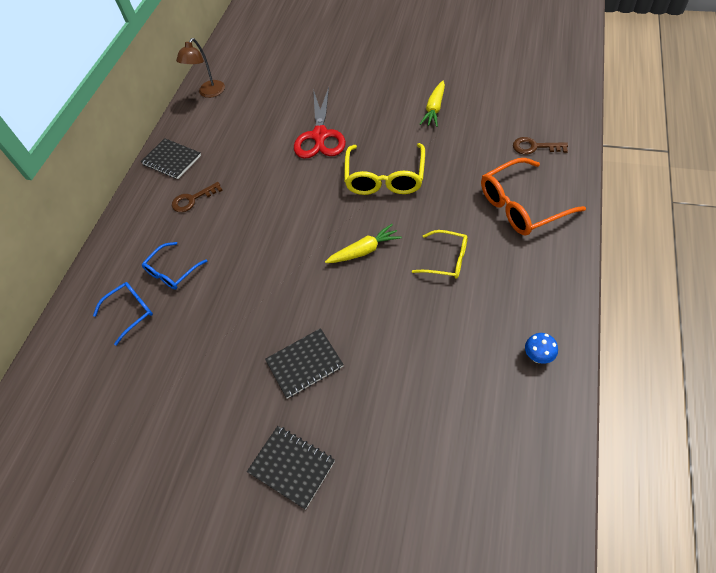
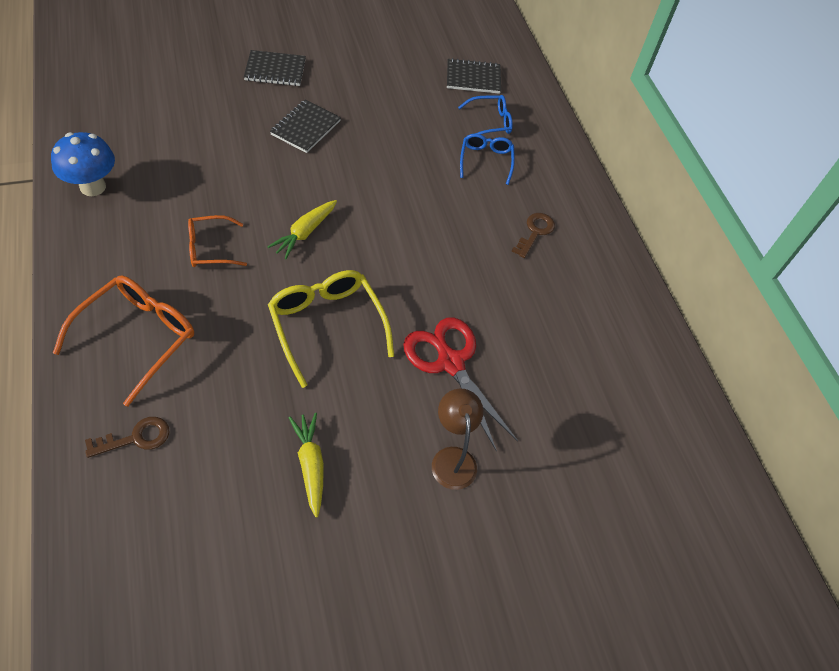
camera: 135 degrees right, 0 degrees up
blue glasses [93,282,153,345] -> blue glasses turned 120 degrees counterclockwise [458,95,513,134]
black notebook [141,138,201,179] -> black notebook moved to [447,58,501,94]
brown lamp [176,38,225,98] -> brown lamp moved to [432,388,483,490]
yellow glasses [412,230,468,279] -> orange glasses [188,215,247,267]
blue mushroom [525,333,558,364] -> blue mushroom [51,132,115,196], size x1.90

